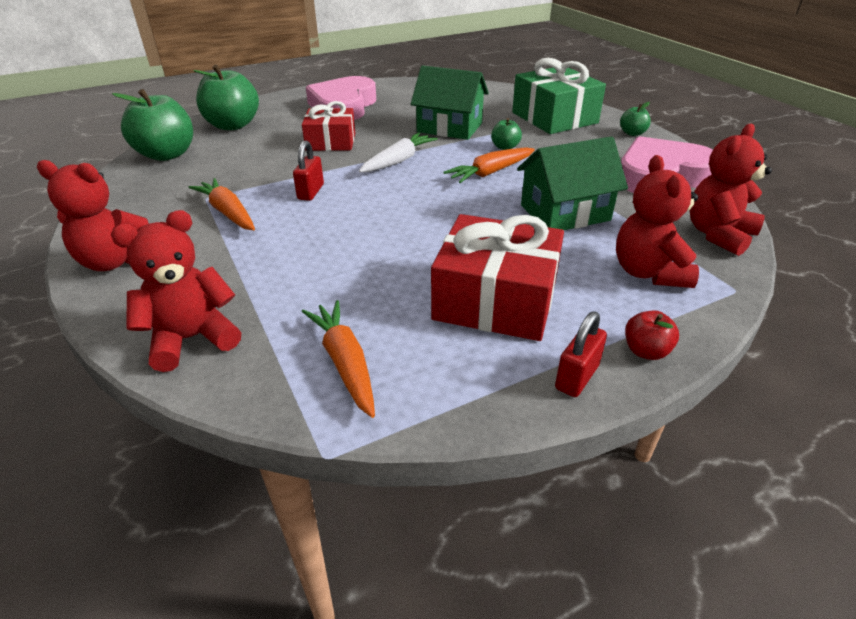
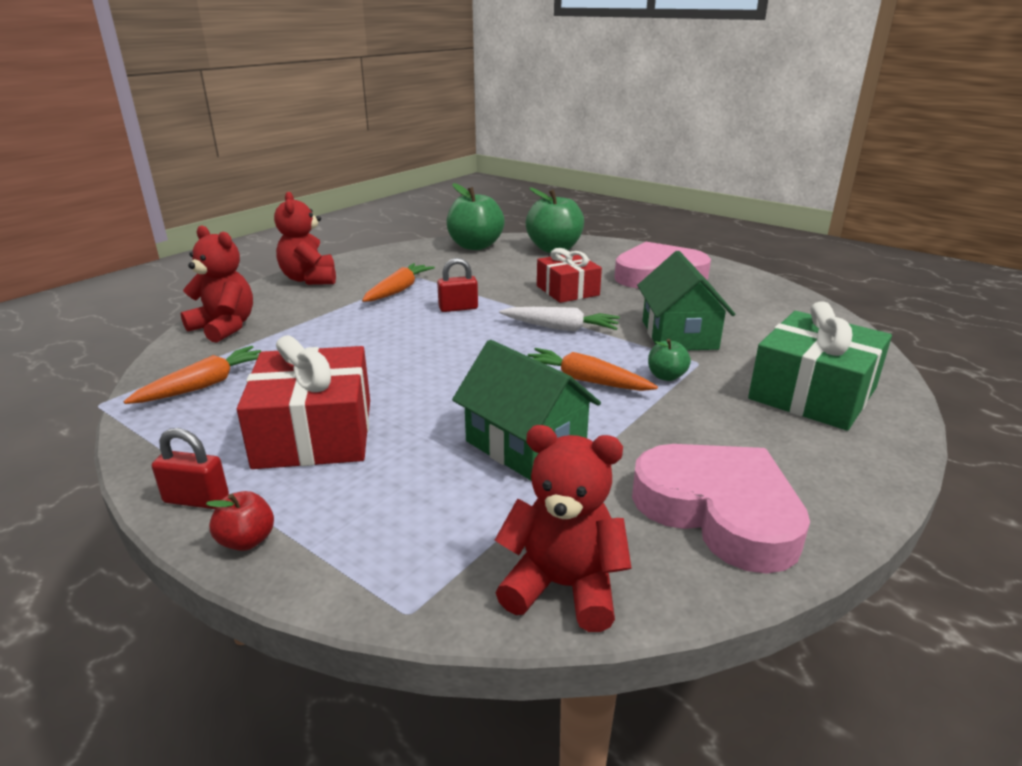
camera: 65 degrees right, 10 degrees down
red teddy bear [616,155,699,288] -> none
green apple [620,102,651,136] -> none

